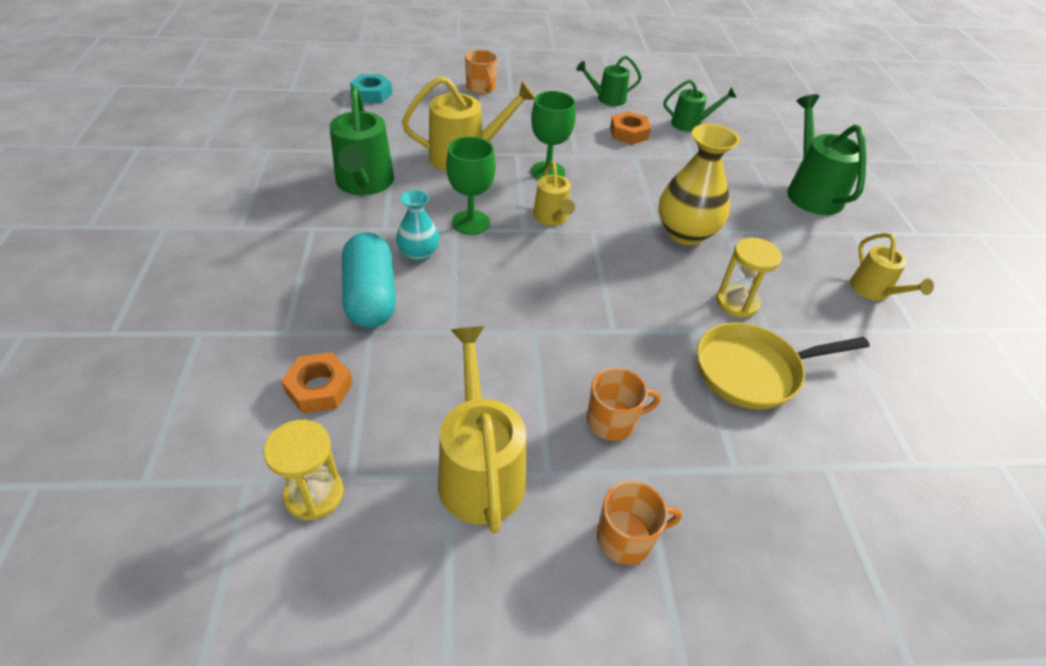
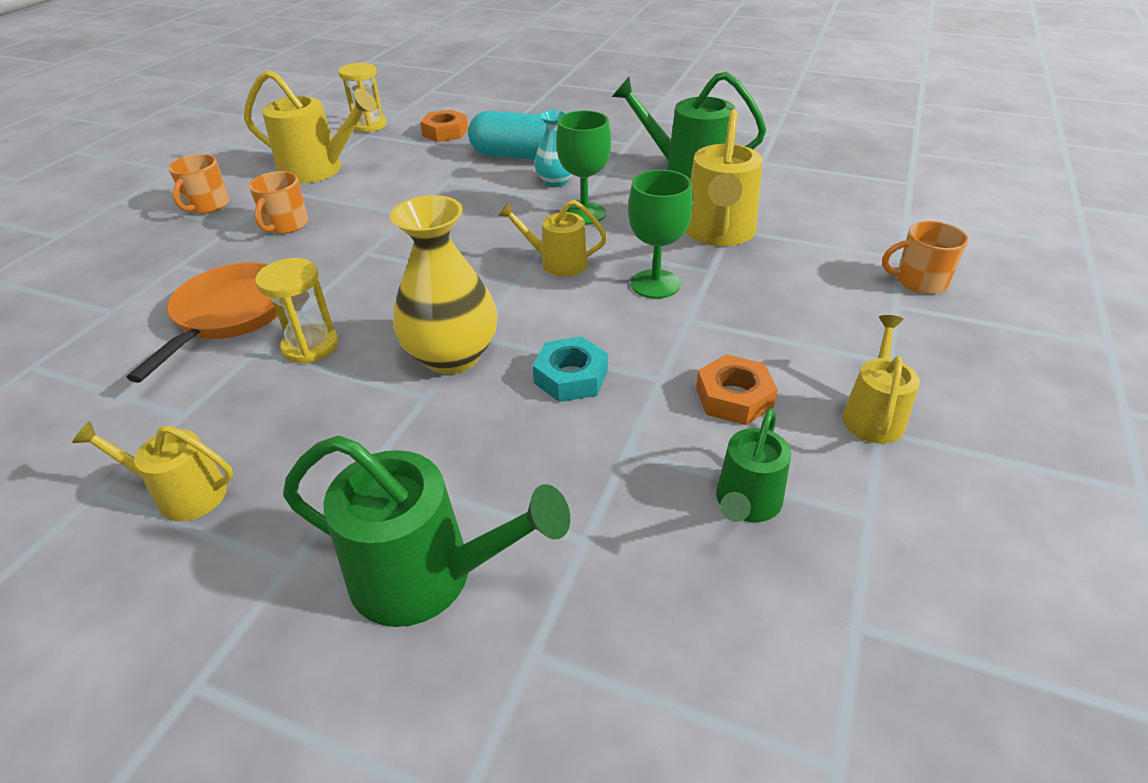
camera: 120 degrees right, 5 degrees down
turquoise nut [350,74,392,103] -> turquoise nut moved to [532,336,608,402]
green watering can [576,56,642,106] -> yellow watering can [842,315,920,444]
yellow pan [697,322,870,409] -> orange pan [126,262,285,383]

